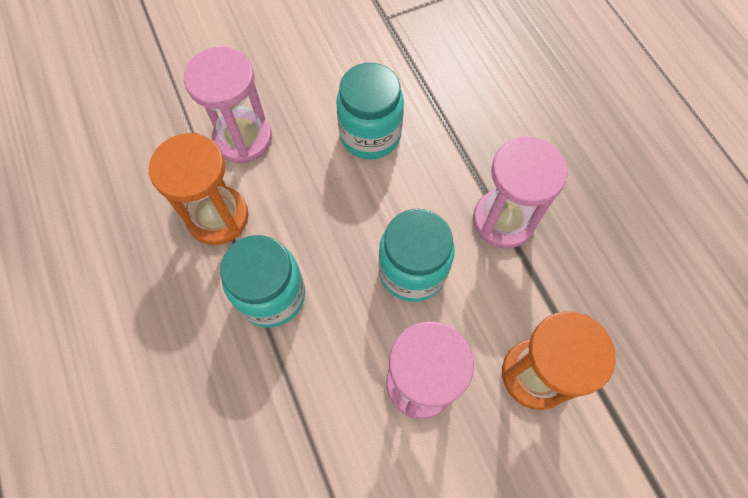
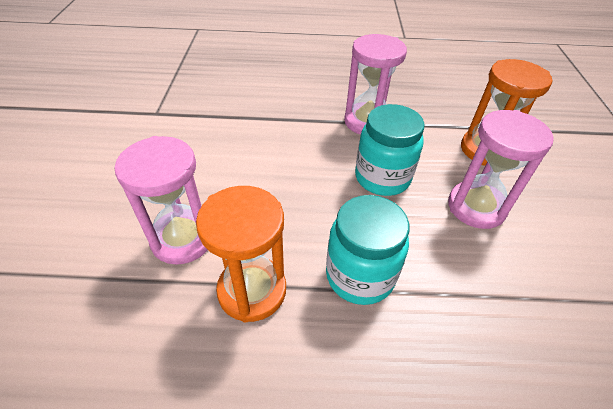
camera: 65 degrees left, 20 degrees down
turquoise jar [336,63,404,159] -> none

